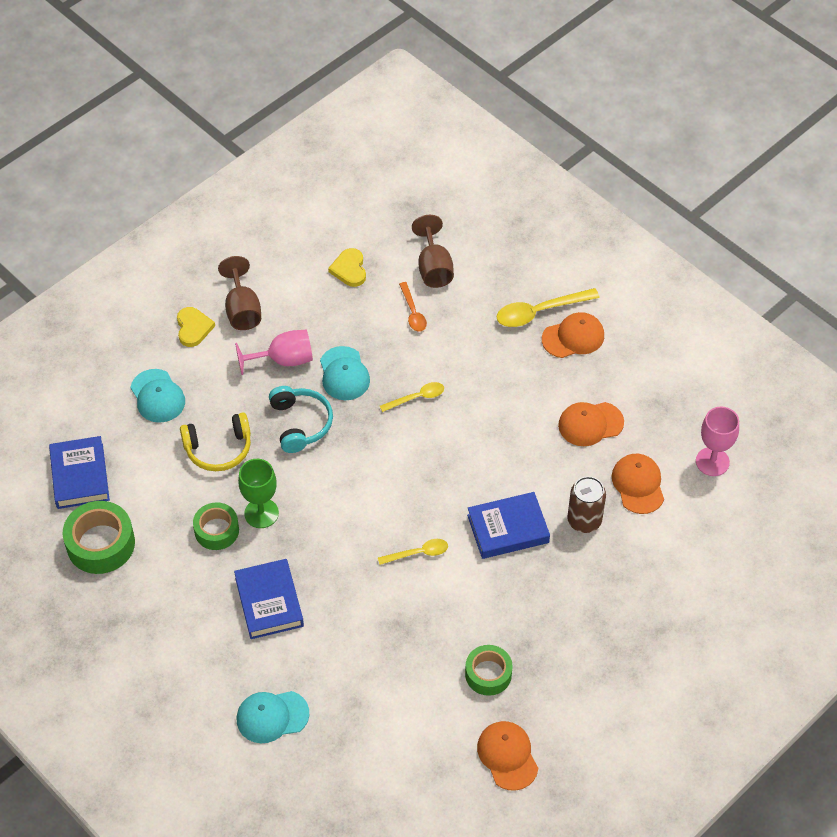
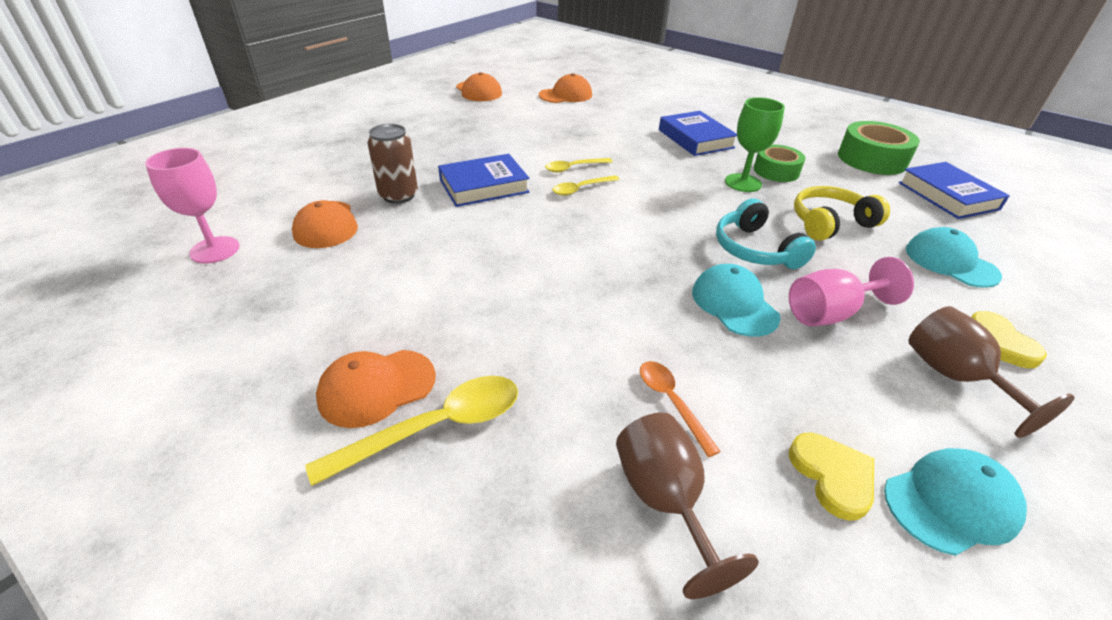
camera: 170 degrees right, 15 degrees down
turquoise cap [237,691,309,743] -> turquoise cap moved to [884,448,1027,556]
yellow spoon [380,382,444,412] -> yellow spoon moved to [552,175,620,196]
green tape [465,645,513,696] -> none
orange cap [558,402,624,446] -> orange cap moved to [539,73,592,103]

